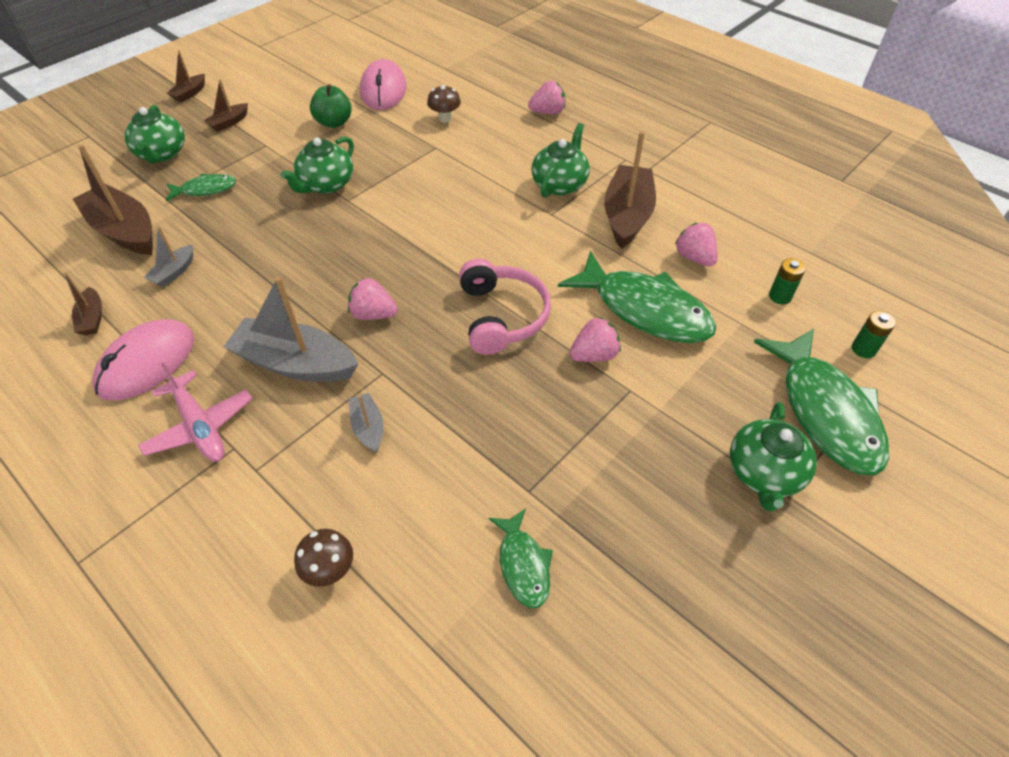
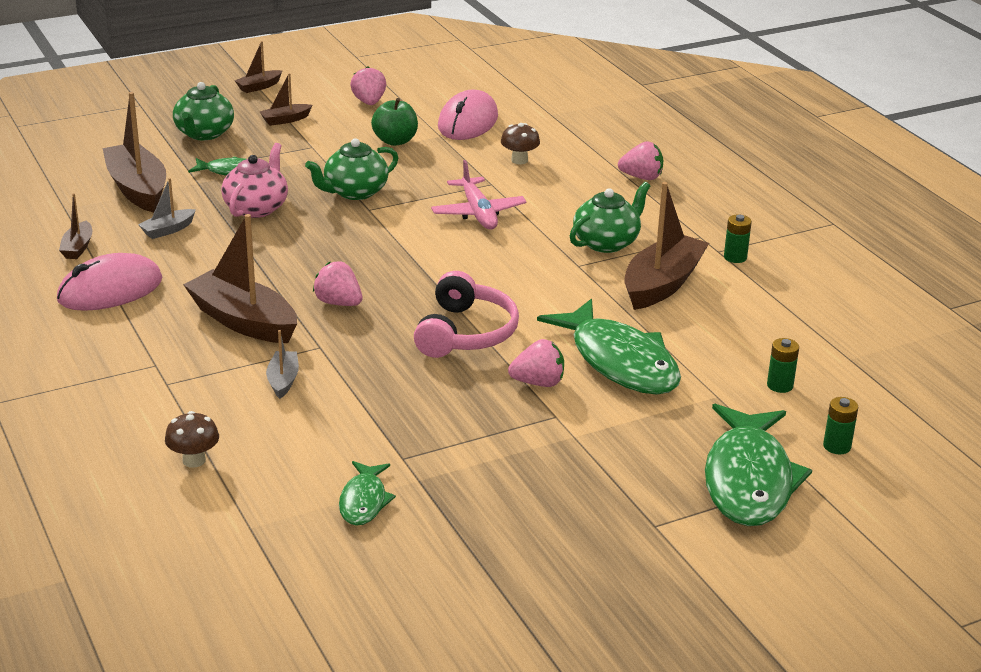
camera: 20 degrees right, 20 degrees down
pink plane [138,363,253,462] -> pink plane moved to [431,160,526,229]
grey boat [223,277,358,382] -> brown boat [183,214,297,343]
pink strawberry [675,223,718,266] -> pink strawberry moved to [350,66,386,105]
green teapot [730,402,817,511] -> none
none -> pink teapot [221,143,288,218]
none -> green battery [724,215,752,263]

